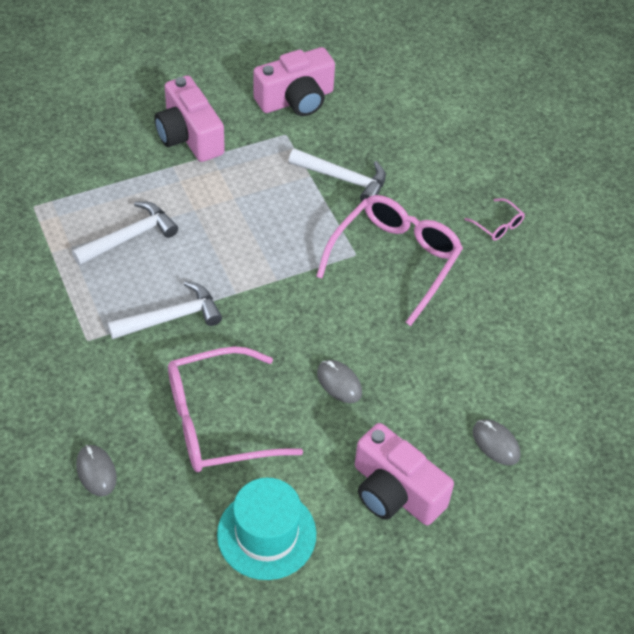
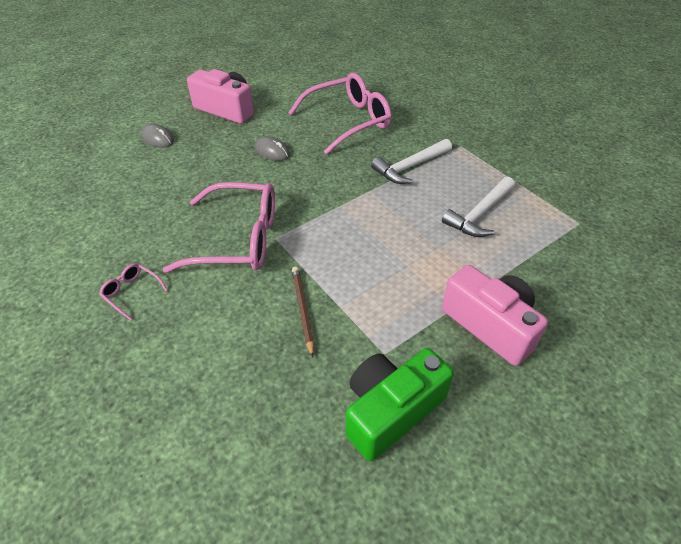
camera: 170 degrees right, 5 degrees down
grey mouse [76,445,117,497] -> none
turquoise hat [217,478,316,580] -> none
pink camera [254,47,335,116] -> green camera [346,348,454,461]
white hammer [289,148,386,201] -> brown pencil [292,267,314,358]
pink glasses [316,195,463,326] -> pink glasses turned 105 degrees counterclockwise [163,182,275,273]

